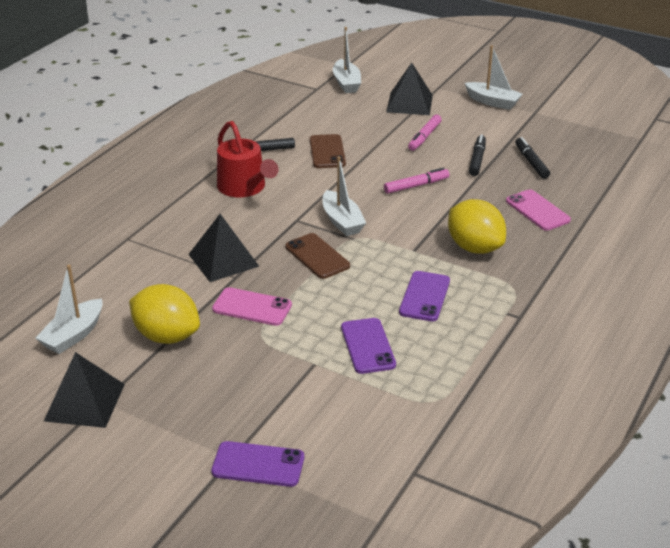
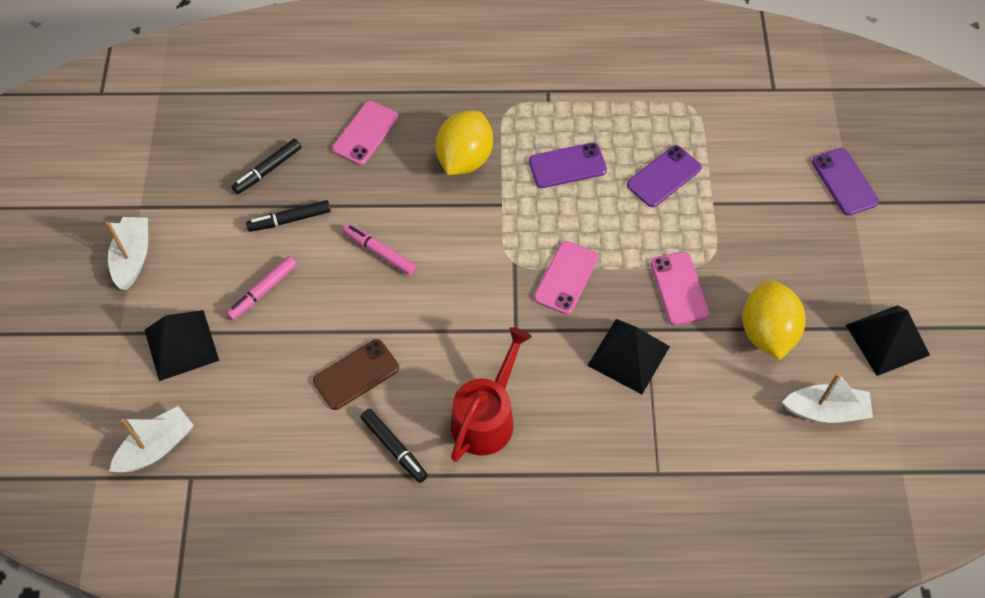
camera: 120 degrees left, 25 degrees up
brown phone [285,233,350,279] -> pink phone [534,241,598,315]
white boat [322,156,366,236] -> none
pink marker [408,115,442,151] -> pink marker turned 135 degrees clockwise [226,256,297,320]

